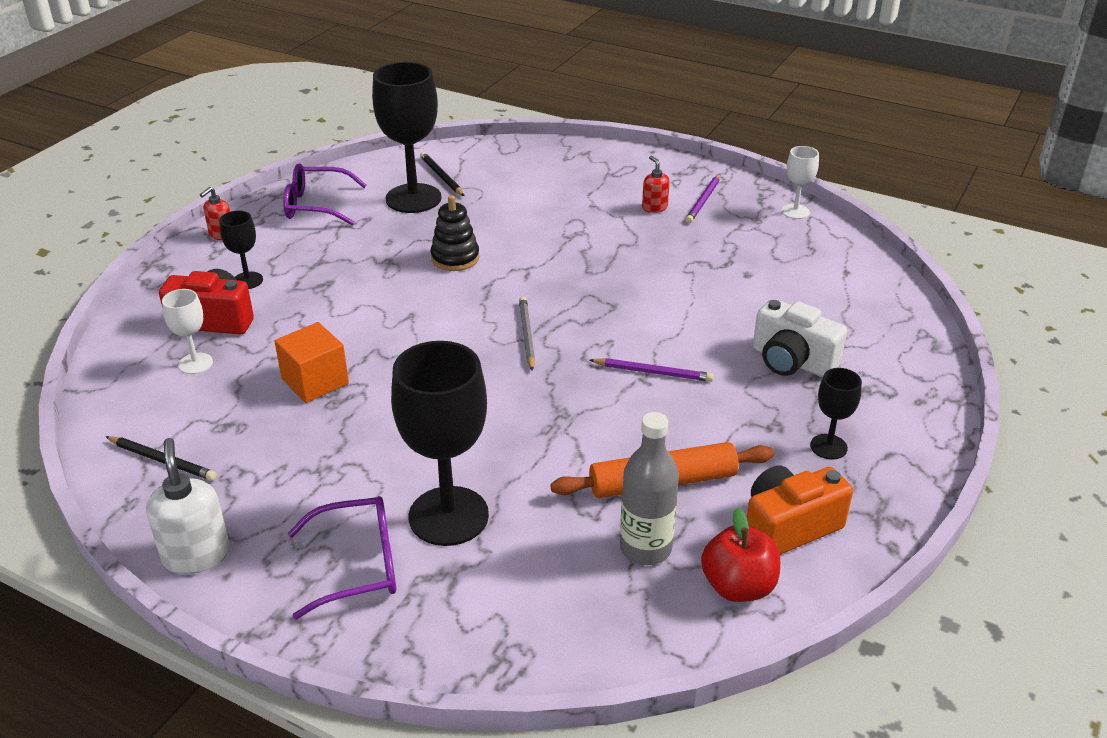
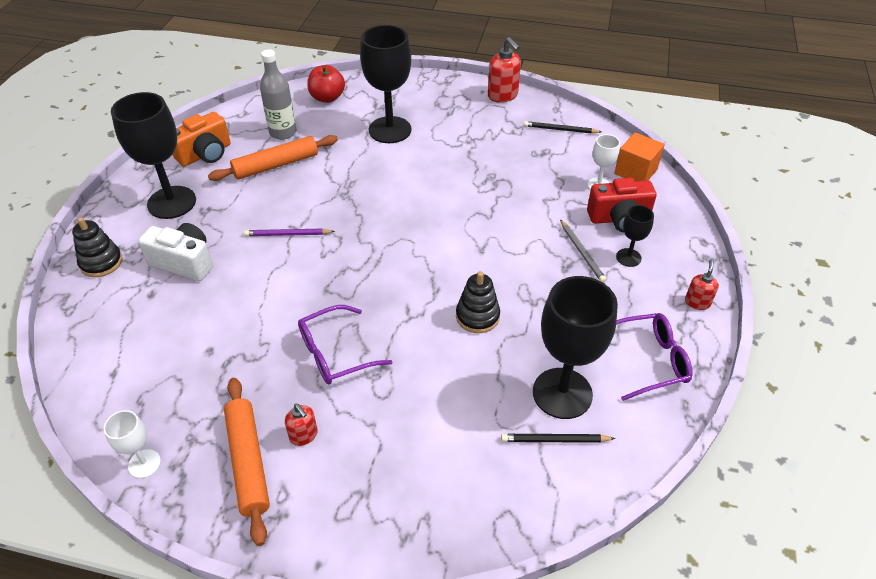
camera: 165 degrees right, 10 degrees up
white soap dispenser [146,438,230,574] -> red soap dispenser [488,37,521,103]
orange cube [275,322,349,403] -> orange cube moved to [614,132,665,181]
purple glasses [288,496,396,619] -> purple glasses moved to [298,305,392,385]
black pencil [420,152,465,196] -> black pencil turned 135 degrees clockwise [501,434,616,443]
grey pencil [519,297,535,371] -> grey pencil moved to [560,219,606,282]
purple pencil [686,174,720,223] -> orange rolling pin [224,378,270,546]
red apple [701,507,780,602] -> red apple moved to [307,65,345,103]
black goblet [810,368,862,460] -> black goblet [111,92,196,219], size x2.04
none -> black stacking toy [72,217,123,277]

